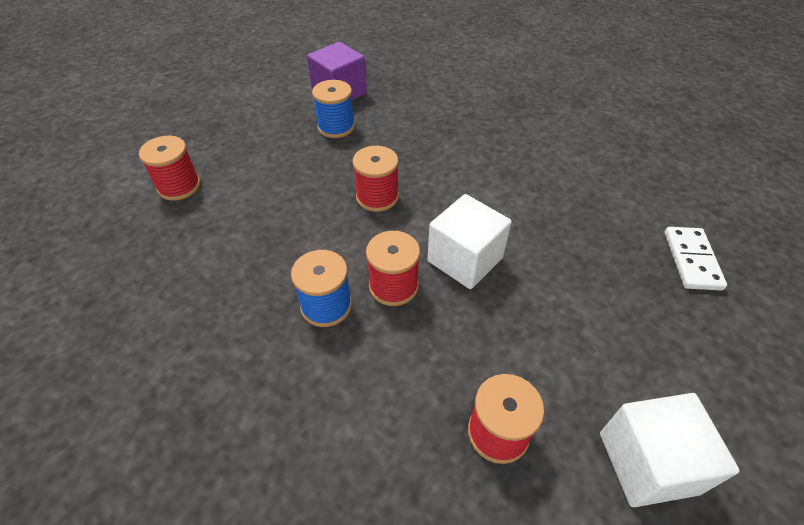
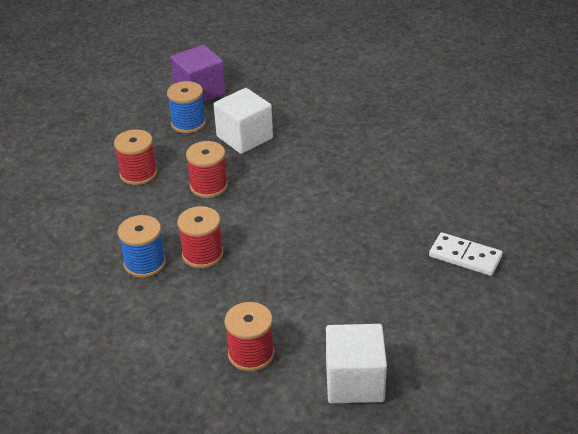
camera: 10 degrees right, 10 degrees down
red spool [139,136,201,201] -> red spool moved to [114,129,157,185]
white cube [427,194,512,289] -> white cube moved to [214,88,273,154]
white domino [664,227,727,291] -> white domino turned 75 degrees counterclockwise [429,232,503,276]

